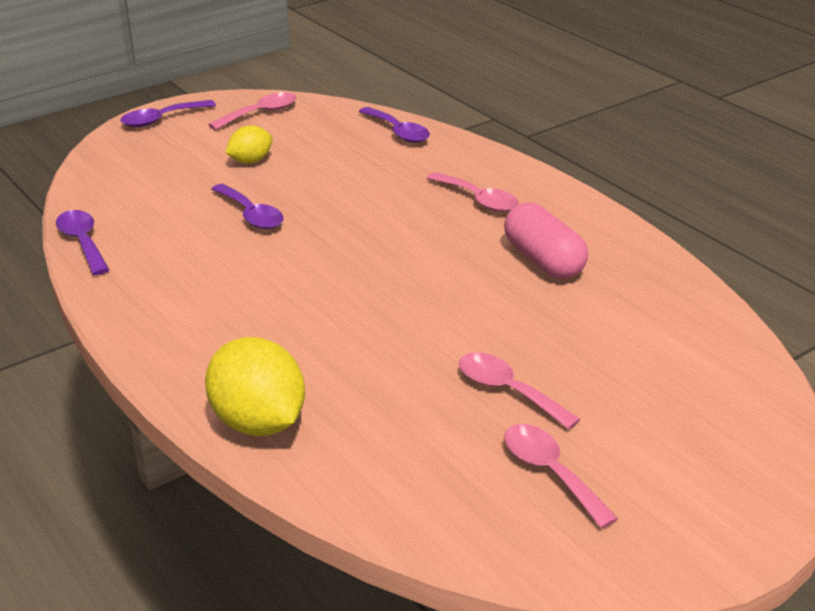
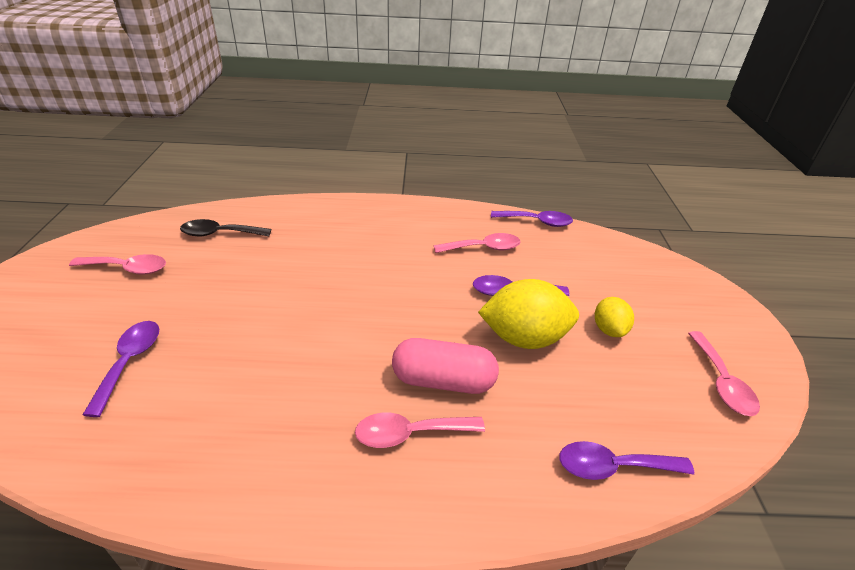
camera: 125 degrees right, 5 degrees up
purple spoon [120,100,216,127] -> purple spoon moved to [83,321,159,417]
yellow lemon [205,337,305,436] -> yellow lemon moved to [478,279,579,349]
pink spoon [459,352,581,429] -> pink spoon moved to [434,233,521,253]
pink capsule [504,202,588,279] -> pink capsule moved to [392,338,499,394]
none -> black spoon [180,219,271,236]

